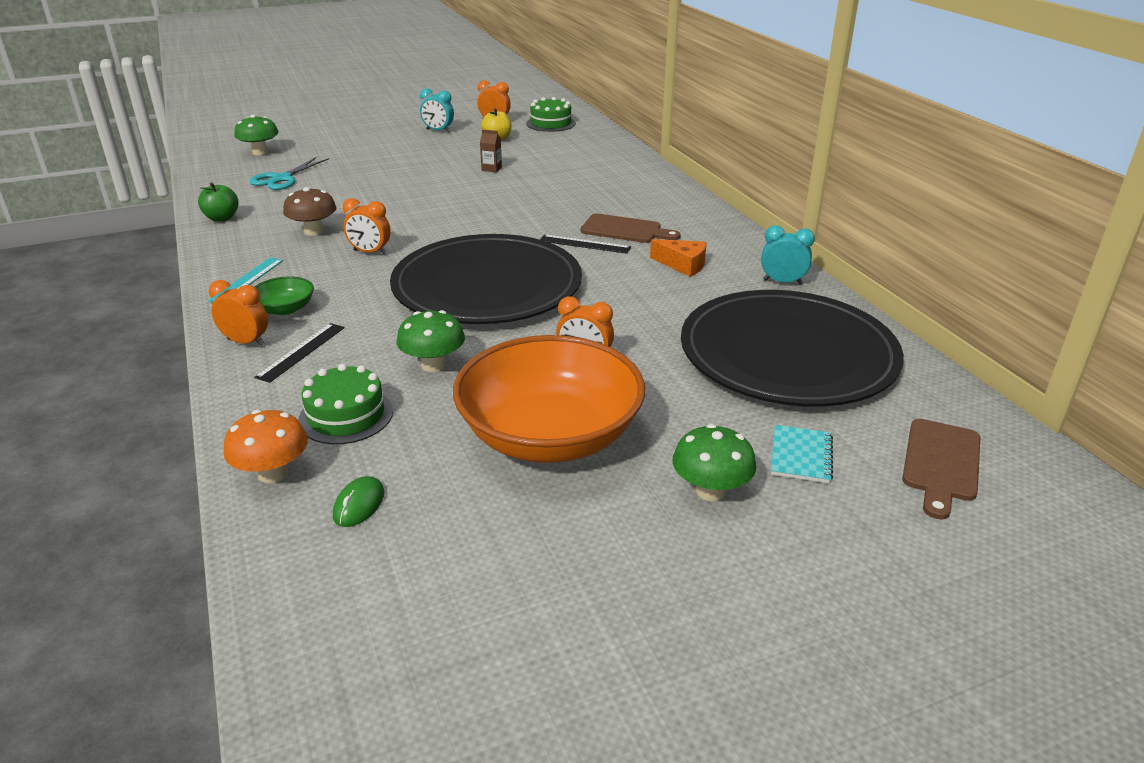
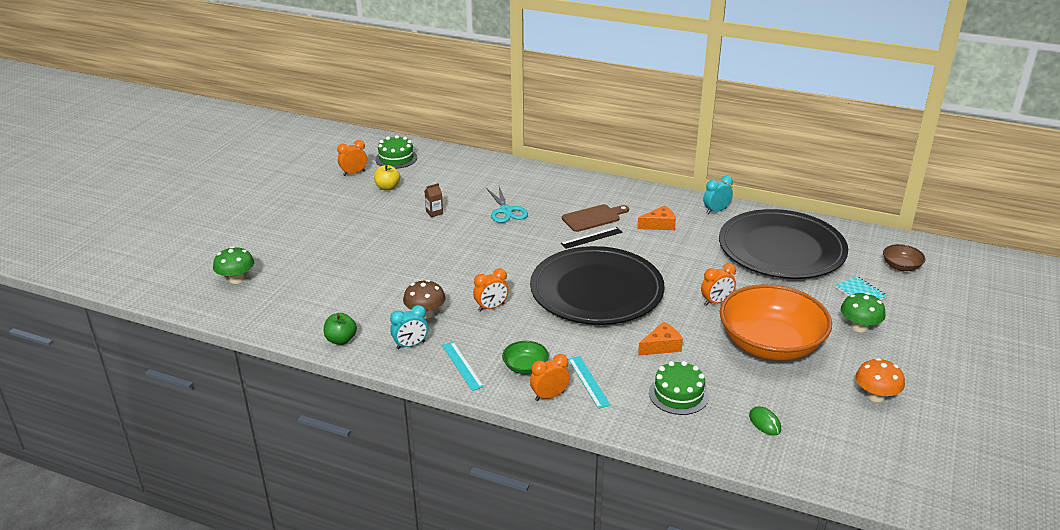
camera: 45 degrees left, 0 degrees up
orange mushroom [224,410,308,483] -> orange mushroom moved to [856,358,905,402]
turquoise scissors [250,157,329,190] -> turquoise scissors moved to [486,186,528,223]
black ruler [254,323,345,383] -> turquoise ruler [568,356,611,409]
green mushroom [396,310,465,372] -> orange cheese [638,322,683,356]
turquoise clock [420,88,454,132] -> turquoise clock moved to [390,305,428,350]
brown cutting board [902,419,980,519] -> brown bowl [883,244,926,271]

